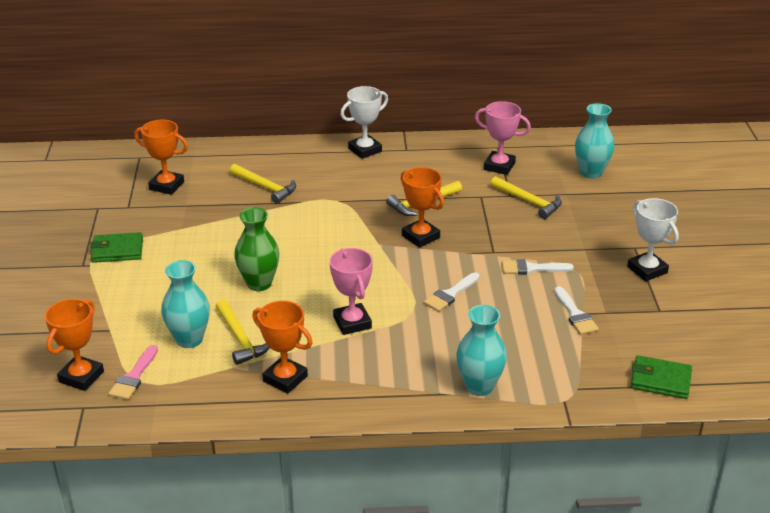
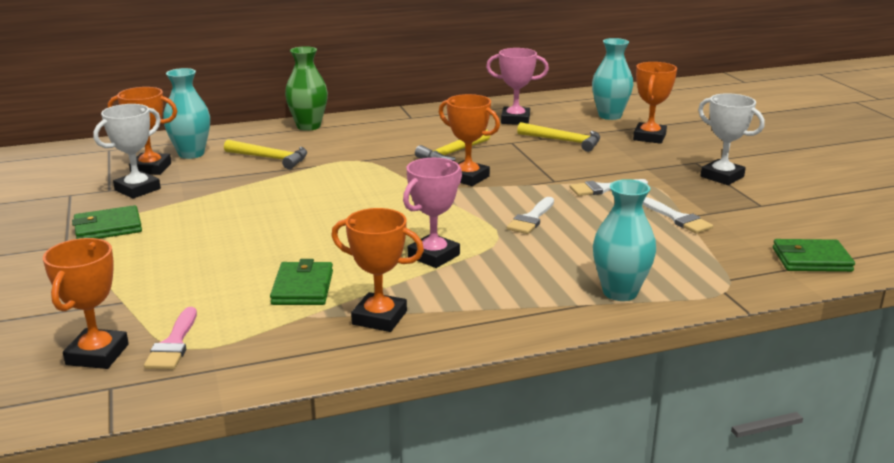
camera: 15 degrees left, 10 degrees down
turquoise vase [161,260,210,348] -> turquoise vase moved to [163,68,210,159]
yellow hammer [216,300,270,365] -> green wallet [270,259,333,305]
green vase [234,207,280,291] -> green vase moved to [285,46,328,131]
pink trophy [330,248,373,335] -> pink trophy turned 75 degrees clockwise [403,158,462,268]
white trophy [340,86,388,159] -> white trophy moved to [94,104,161,199]
none -> orange trophy [633,62,677,144]

